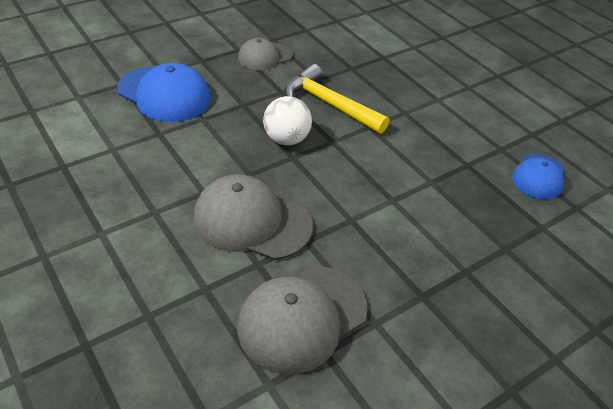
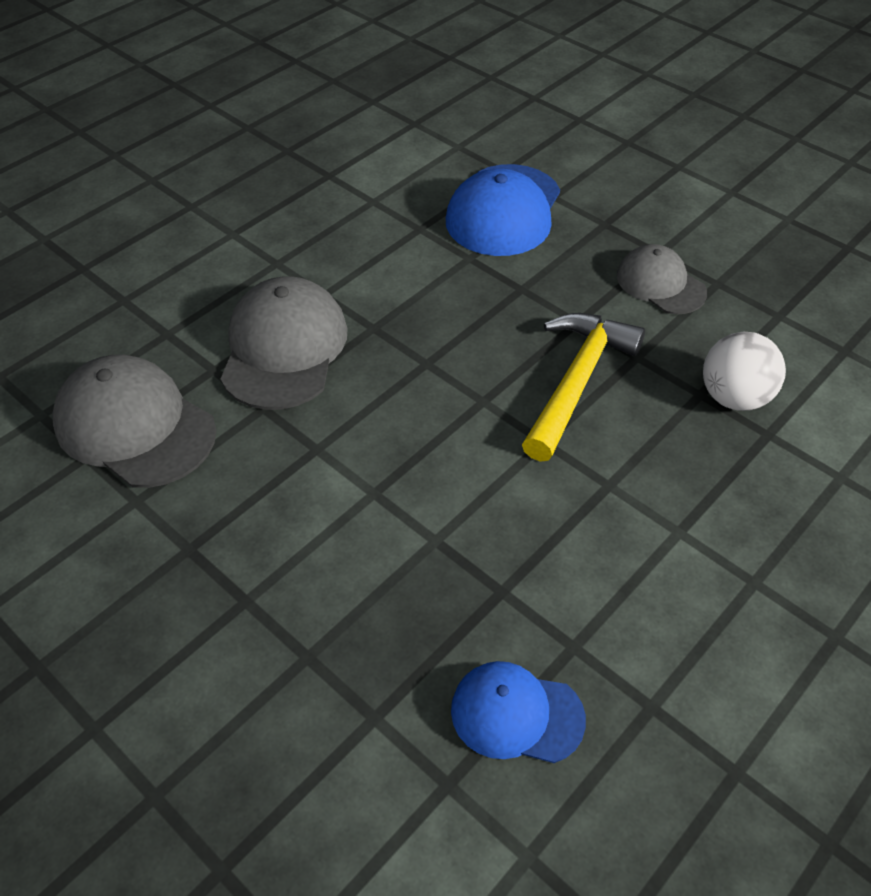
camera: 80 degrees right, 5 degrees up
white ball [263,96,312,145] -> white ball moved to [703,332,786,411]

